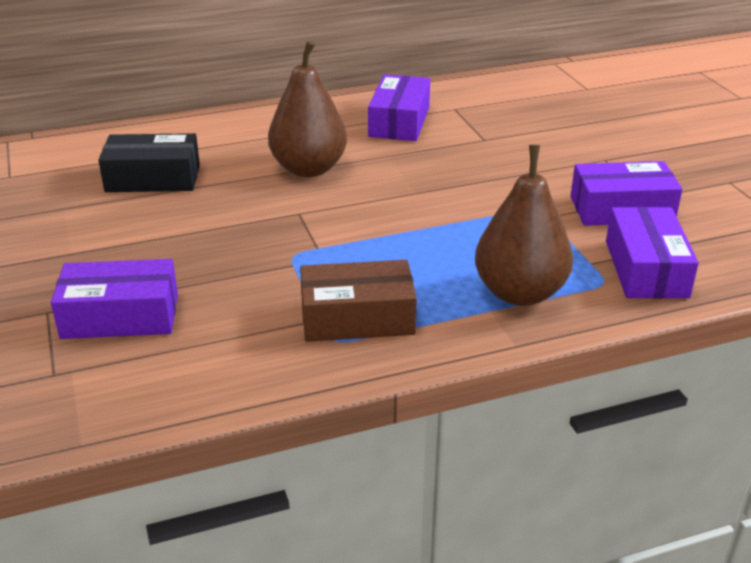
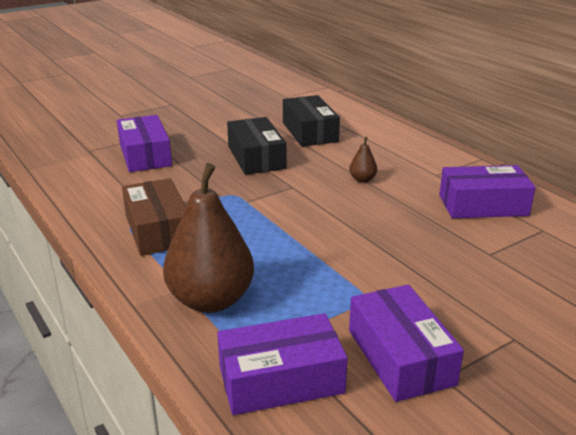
camera: 75 degrees right, 5 degrees down
brown pear [268,41,347,177] -> brown pear [349,137,377,183], size x0.42
none -> black box [227,117,286,175]

